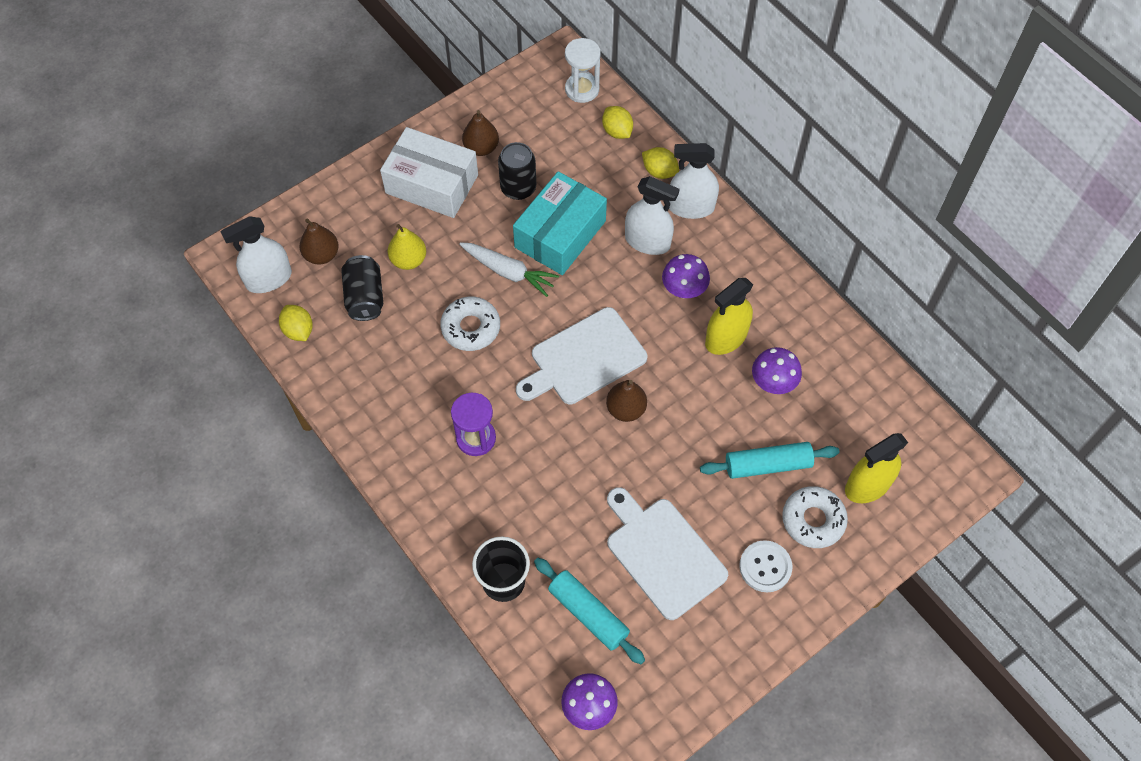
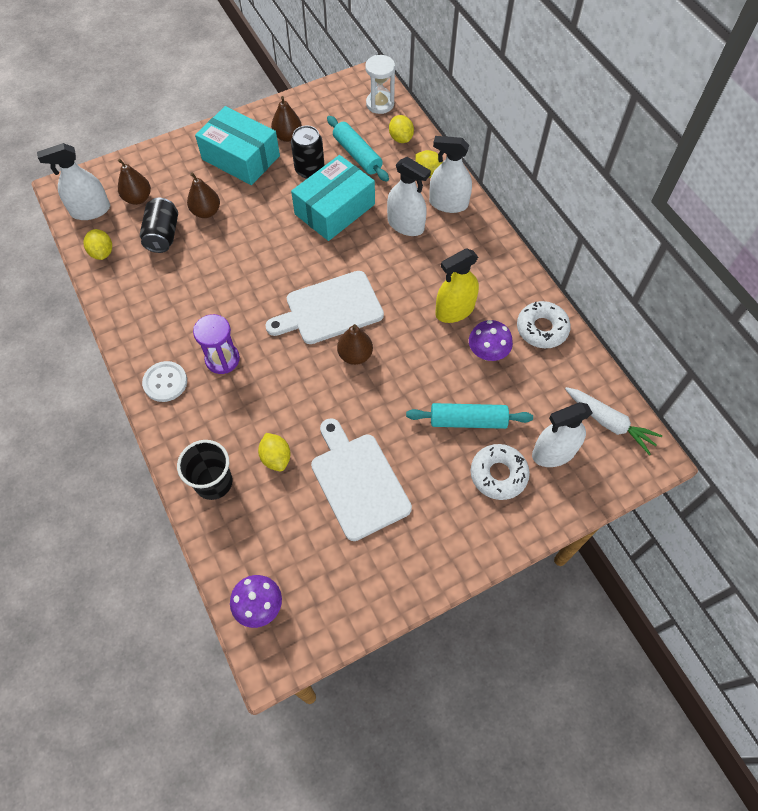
camera: 10 degrees right, 0 degrees up
white box [380,127,478,218] -> turquoise box [195,106,280,185]
yellow pear [388,224,426,270] -> brown pear [187,173,220,218]
white donut [440,297,500,351] -> white donut moved to [517,301,571,348]
white carrot [459,242,559,297] -> white carrot moved to [565,387,662,455]
turquoise rolling pin [534,558,645,664] -> turquoise rolling pin moved to [327,116,389,182]
purple mushroom [662,254,710,298] -> none
white button [739,540,792,593] -> white button moved to [142,361,187,402]
yellow spray bottle [845,433,908,503] -> white spray bottle [532,402,593,467]
none -> yellow lemon [258,433,290,471]

